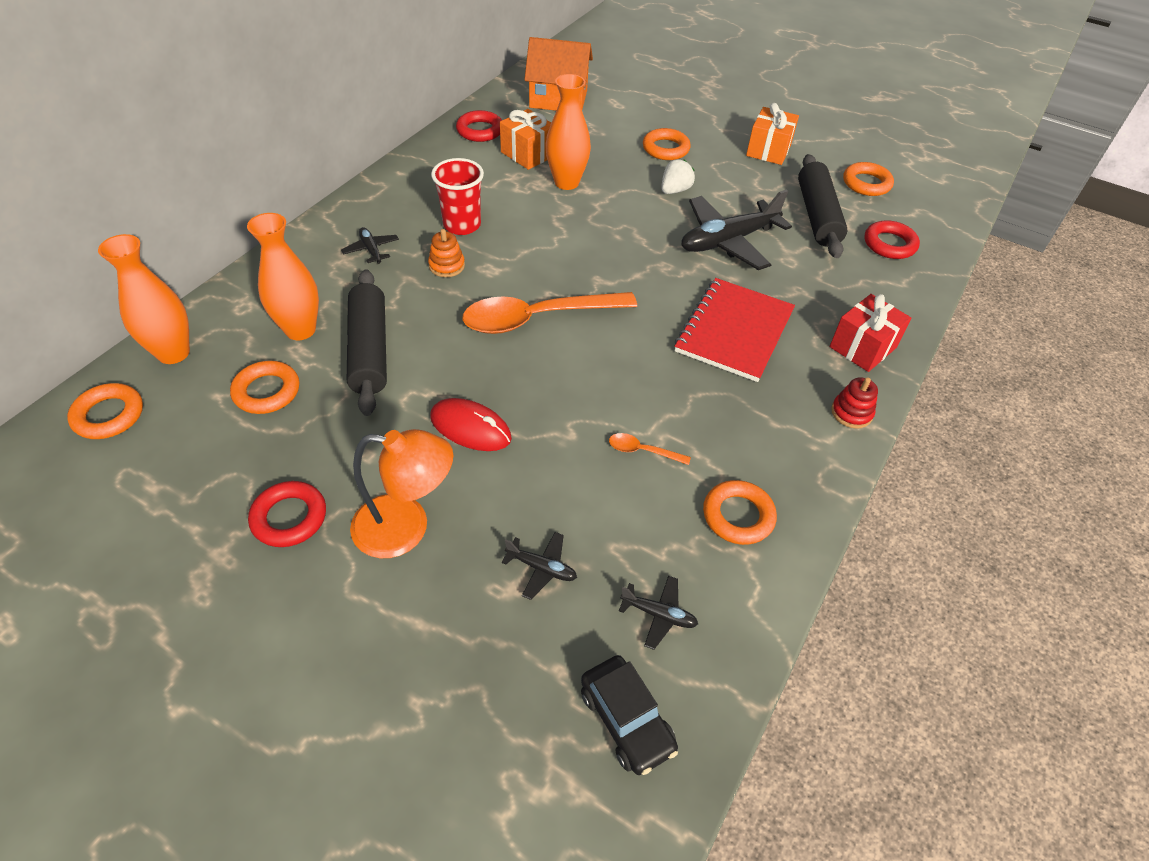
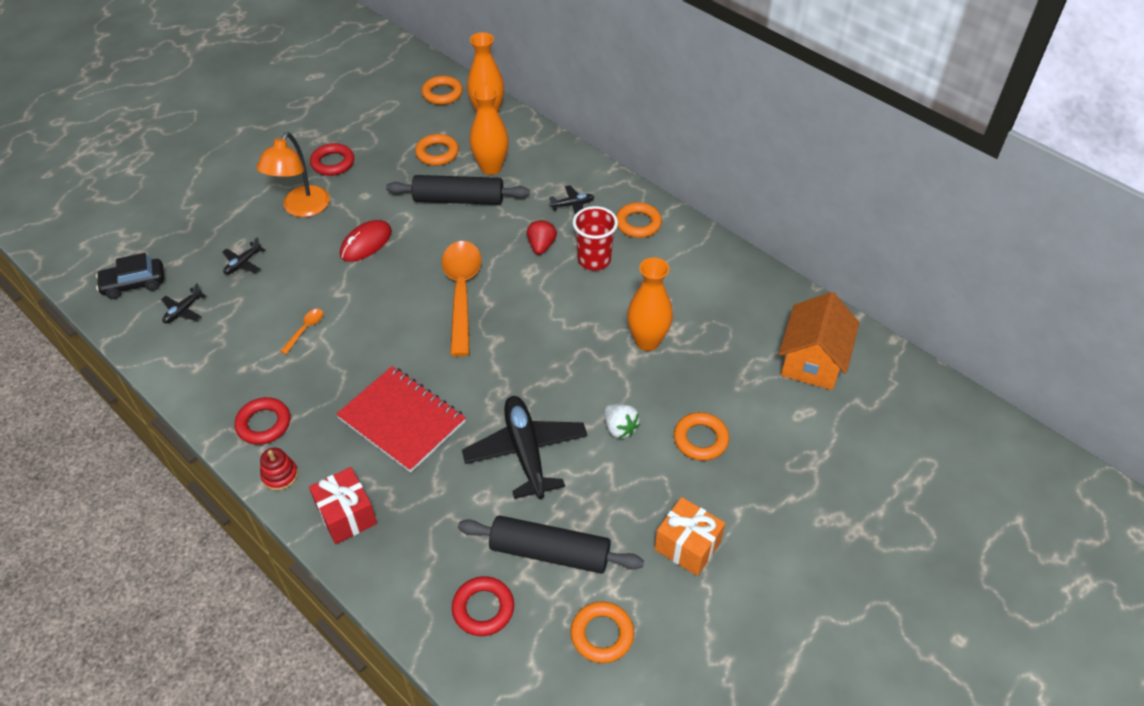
camera: 105 degrees right, 0 degrees up
orange stacking toy [428,229,465,277] -> red strawberry [527,220,557,255]
red ring [456,110,502,142] -> red ring moved to [235,397,290,445]
orange gift [500,109,551,170] -> none
orange ring [703,480,777,545] -> orange ring moved to [616,202,662,238]

